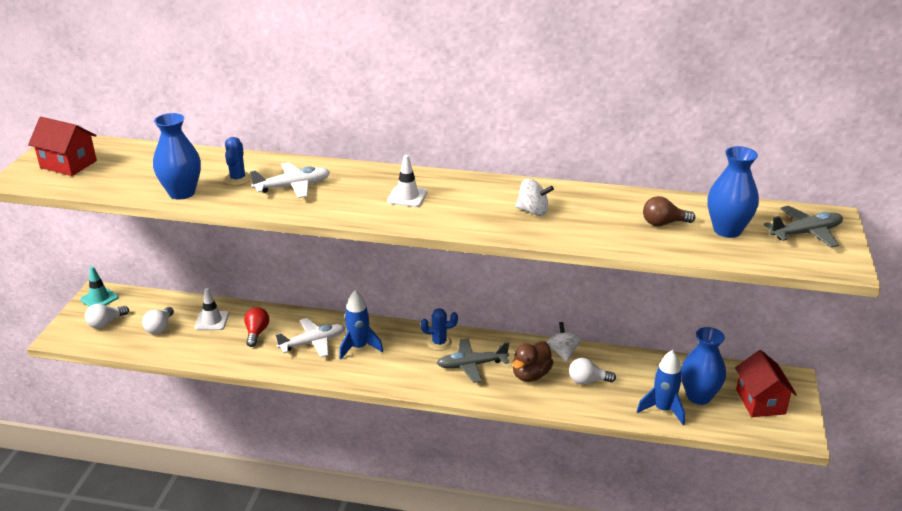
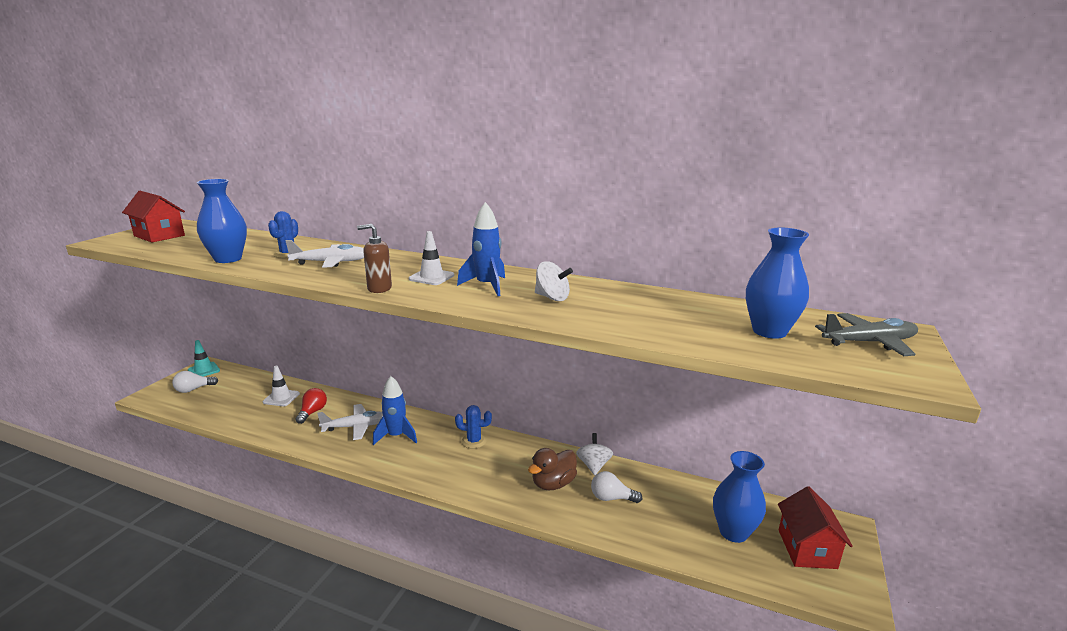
camera: 10 degrees right, 10 degrees down
white light bulb [142,307,174,334] -> none
grey plane [437,338,509,383] -> none
blue rocket [637,350,685,425] -> blue rocket moved to [457,202,505,296]
brown light bulb [643,196,695,226] -> none
none -> brown soap dispenser [357,224,392,293]

